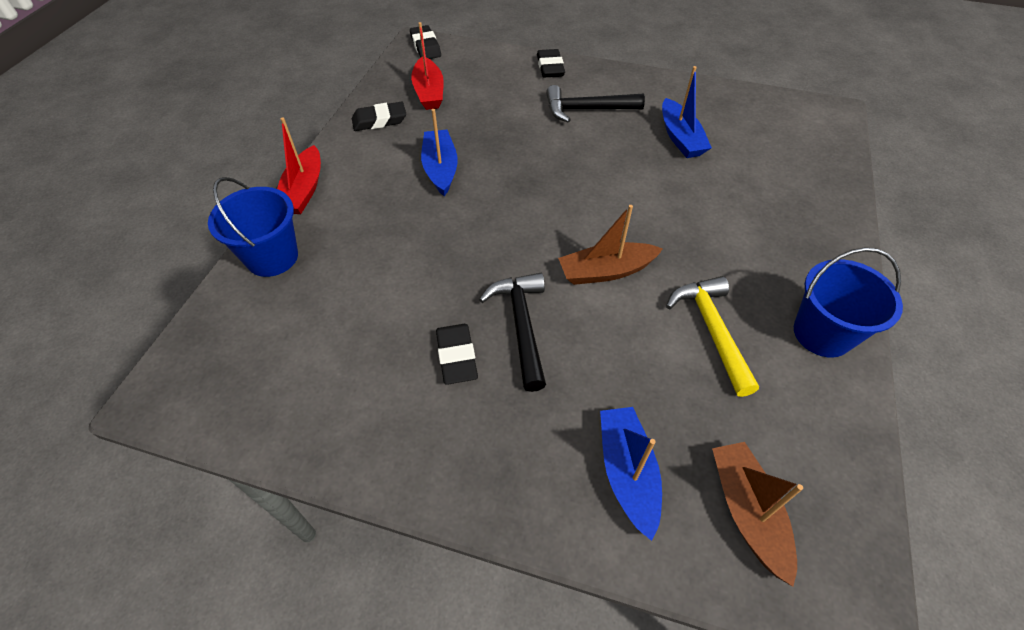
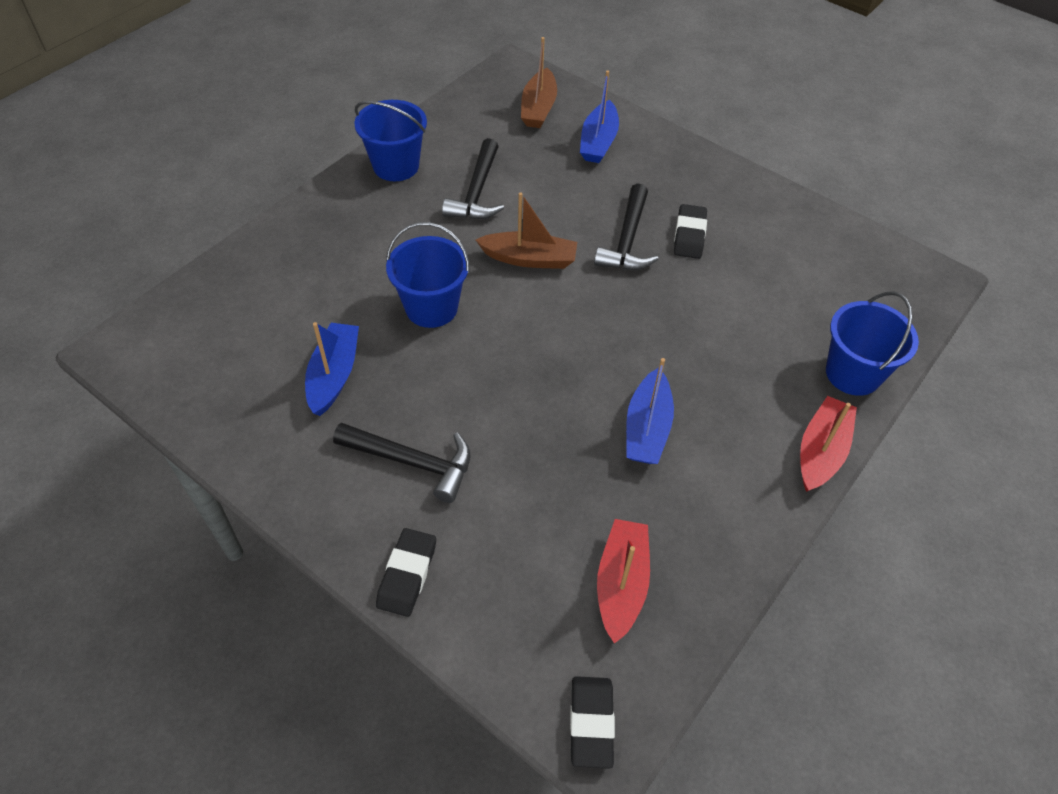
camera: 160 degrees left, 0 degrees up
black eraser [352,101,406,131] -> none
yellow hammer [666,276,759,397] -> black hammer [442,138,504,220]
none -> blue bucket [386,222,470,328]

